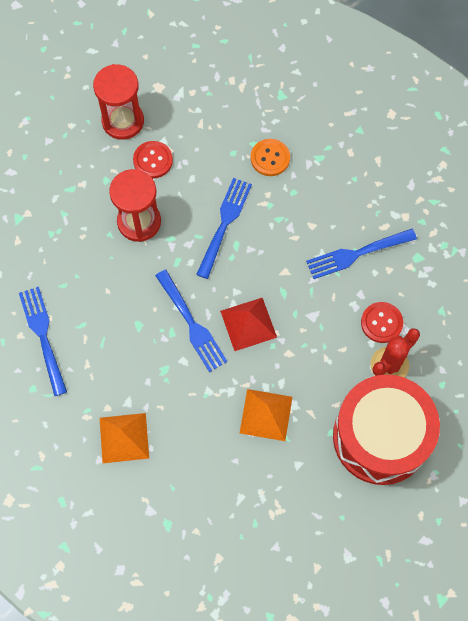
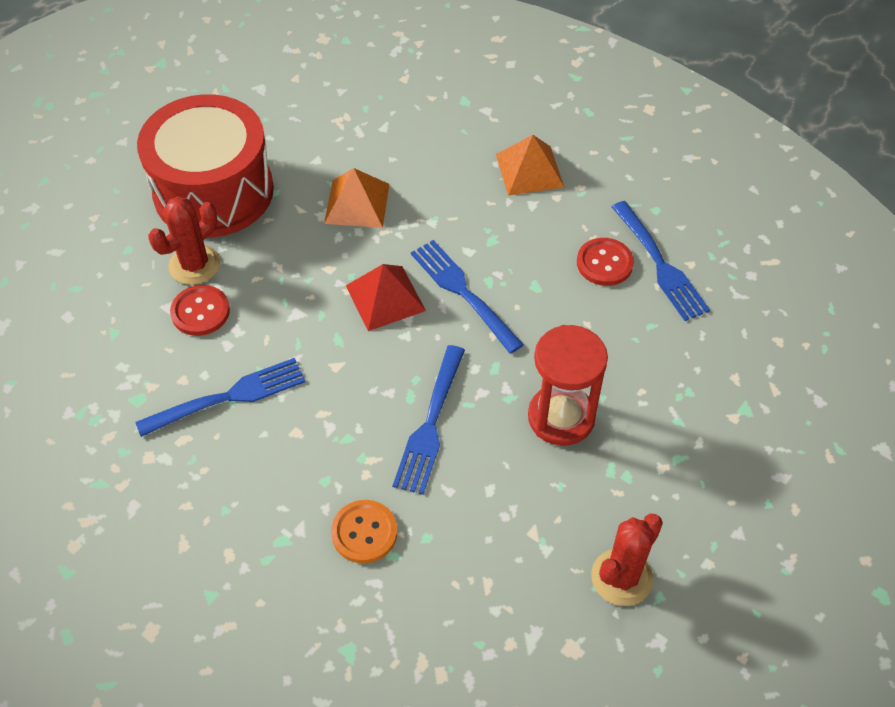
camera: 175 degrees right, 15 degrees down
red hourglass [93,64,144,140] -> red cactus [591,514,663,606]
red button [133,141,173,179] -> red button moved to [577,238,634,286]

